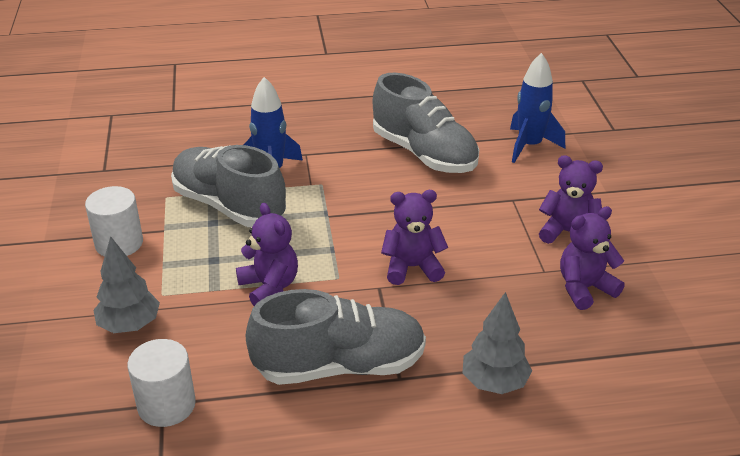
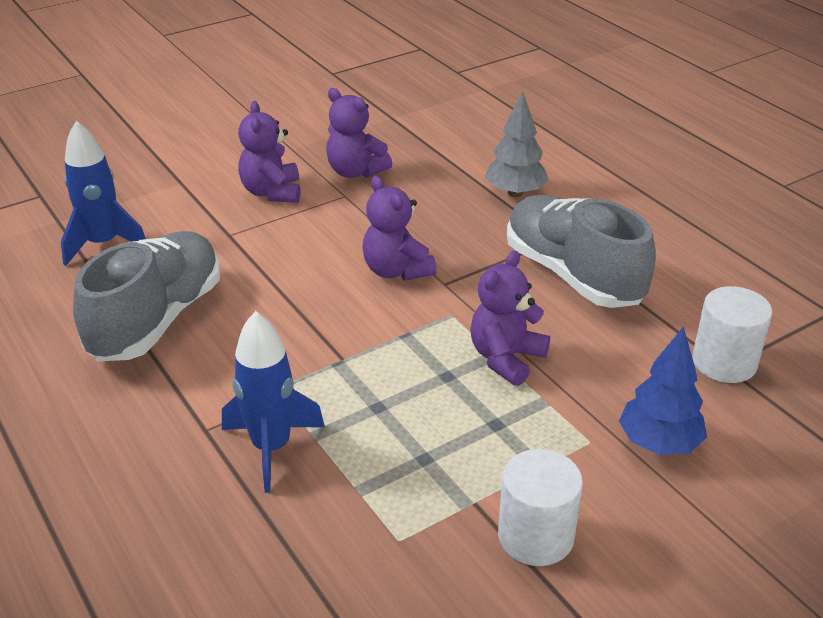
camera: 115 degrees left, 0 degrees up
grey tree [93,236,160,333] -> blue tree [619,326,707,455]
grey shoe [171,145,286,227] -> none

